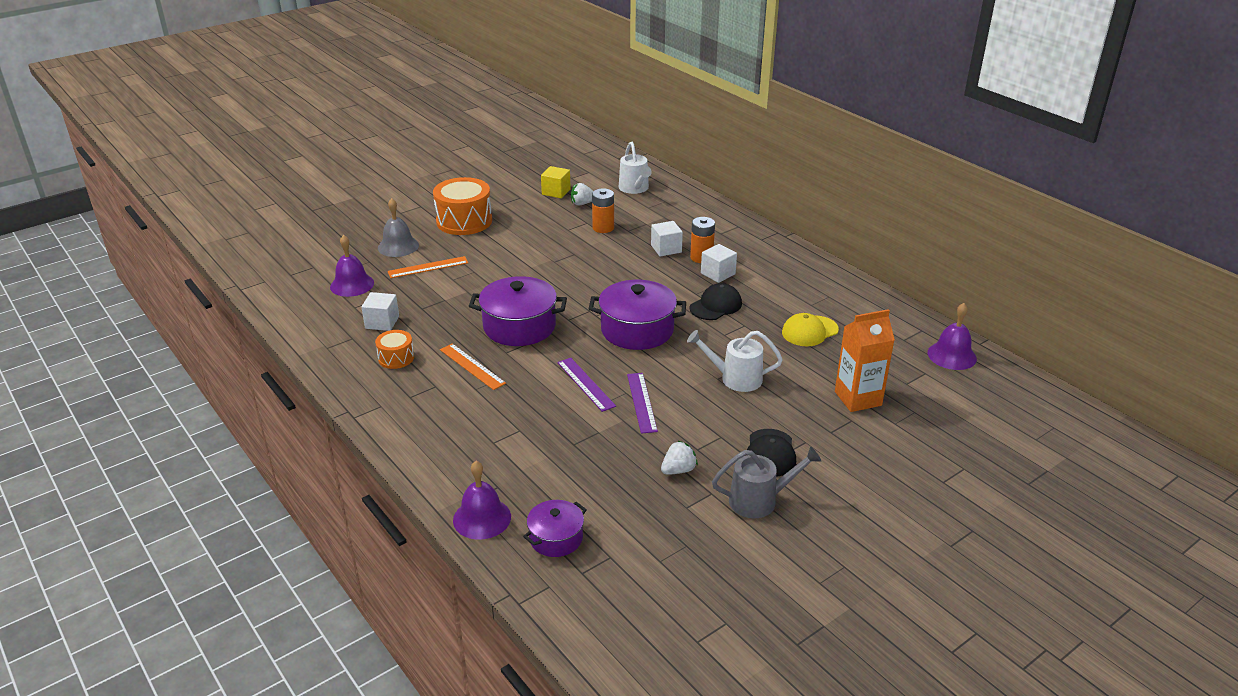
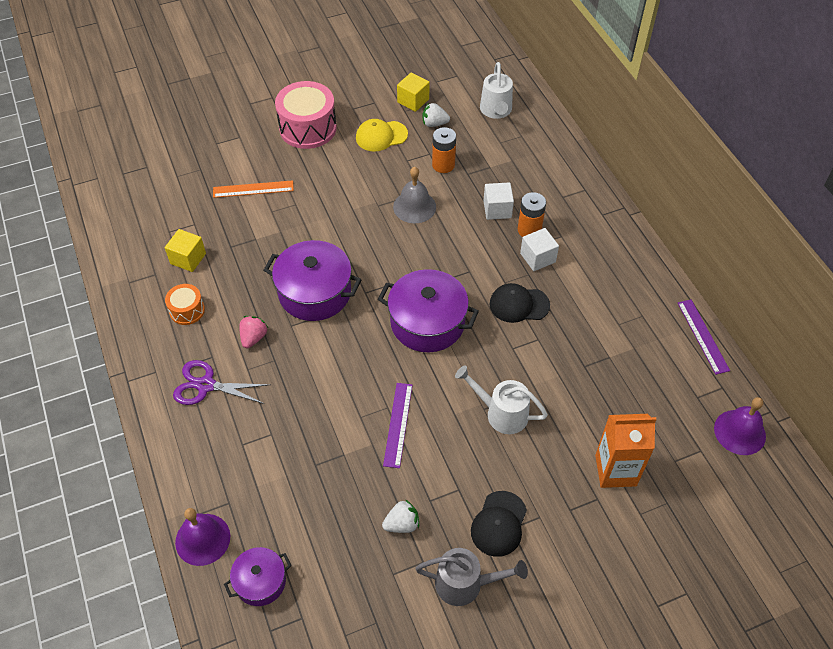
camera: 15 degrees right, 20 degrees up
purple bell [330,235,374,297] -> none
white cube [361,292,399,331] -> yellow cube [165,229,206,272]
grey bell [378,198,419,257] -> grey bell moved to [393,167,436,223]
orange drum [433,177,492,235] -> pink drum [275,81,337,149]
orange ruler [440,344,506,390] -> pink strawberry [239,316,268,348]
purple ruler [557,358,616,412] -> purple ruler moved to [678,299,730,375]
black cap [689,283,742,320] -> black cap turned 150 degrees counterclockwise [490,283,550,323]
yellow cap [782,313,839,346] -> yellow cap moved to [356,119,408,152]
none -> purple scissors [173,360,271,405]

